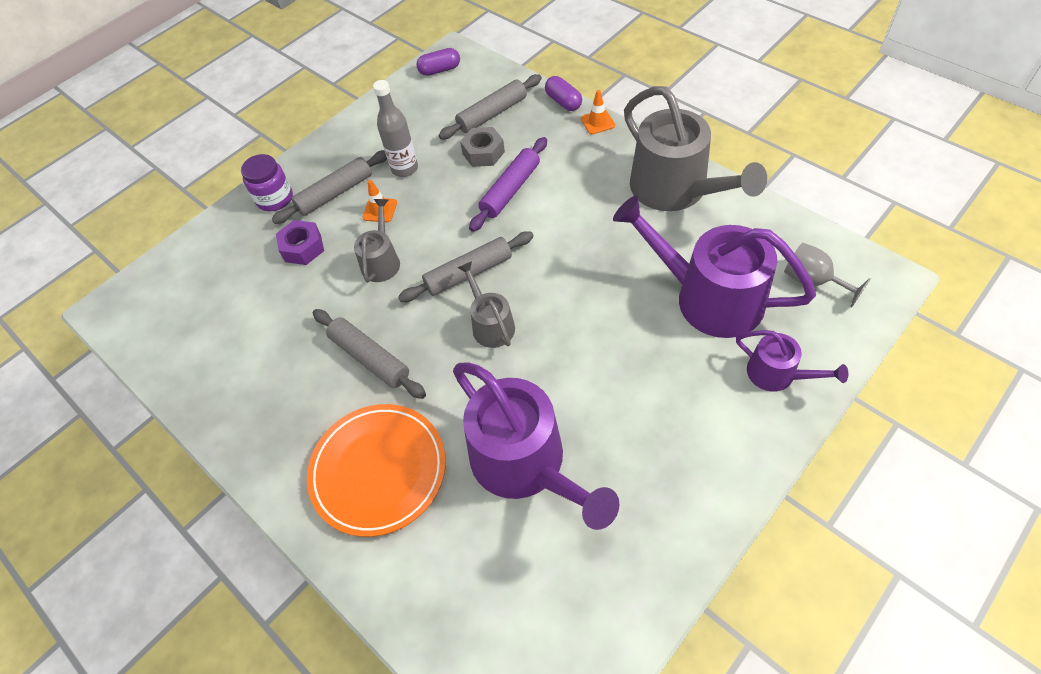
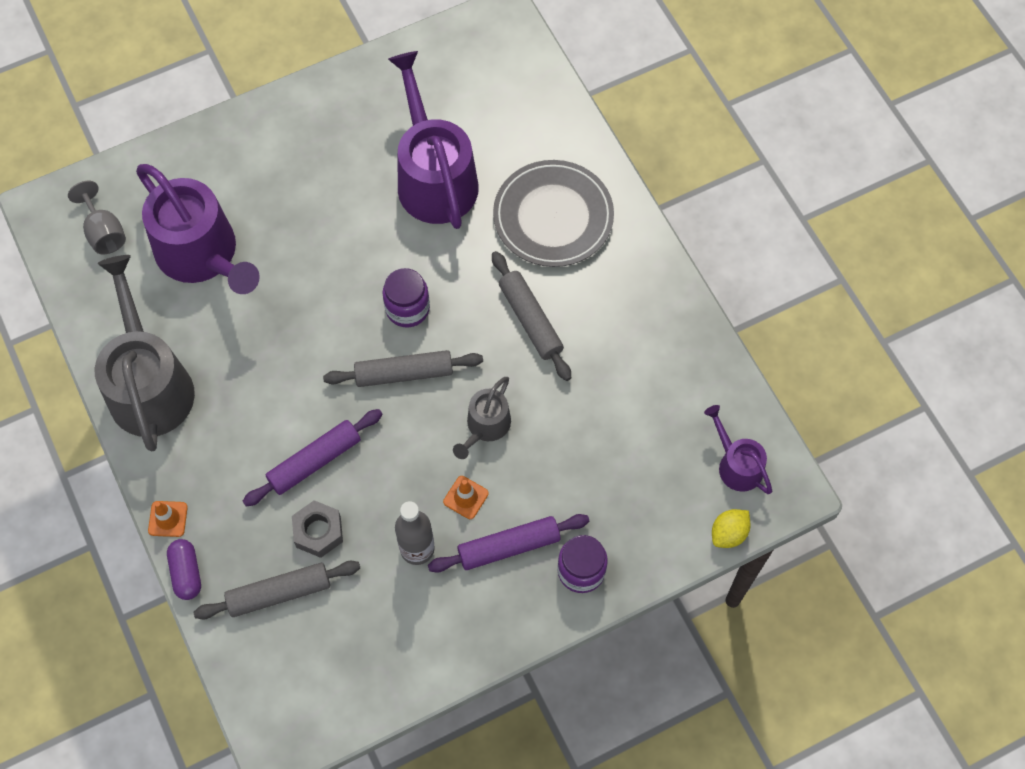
camera: 165 degrees left, 10 degrees up
grey rolling pin [272,150,387,224] -> purple rolling pin [428,514,589,573]
purple nut [276,220,324,265] -> none
orange plate [307,404,446,537] -> grey plate [493,160,614,267]
purple capsule [416,48,460,76] -> none
grey watering can [458,261,515,348] -> purple jar [383,268,430,327]
purple watering can [736,330,848,392] -> purple watering can moved to [704,405,772,494]
none -> yellow lemon [712,509,751,548]

